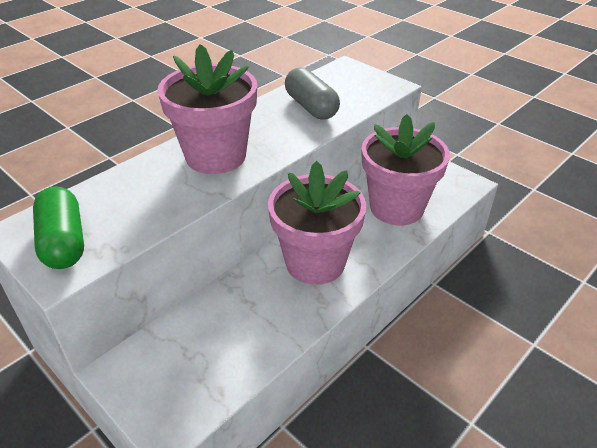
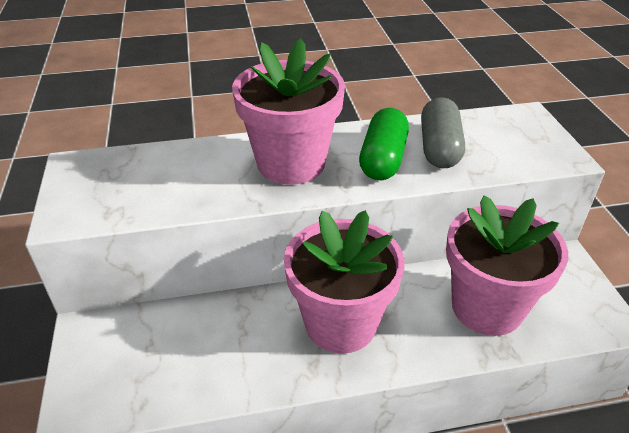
camera: 35 degrees right, 0 degrees up
green capsule [33,186,84,269] -> green capsule moved to [359,108,409,180]

